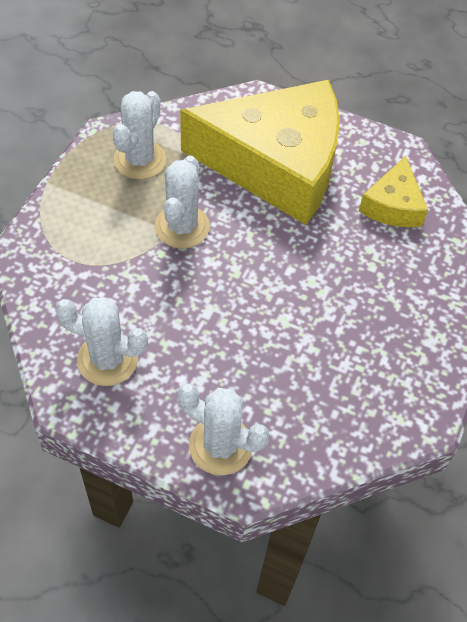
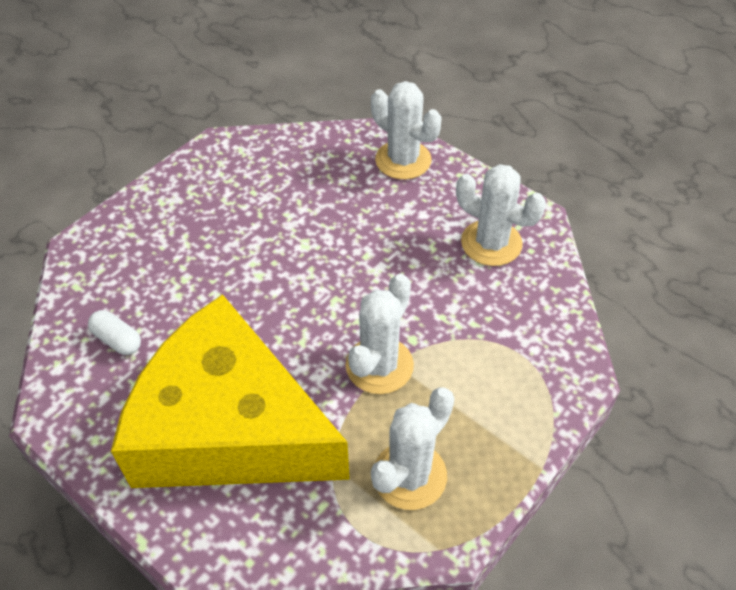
camera: 160 degrees left, 5 degrees down
yellow cheese [359,156,428,227] -> white capsule [88,310,141,355]

